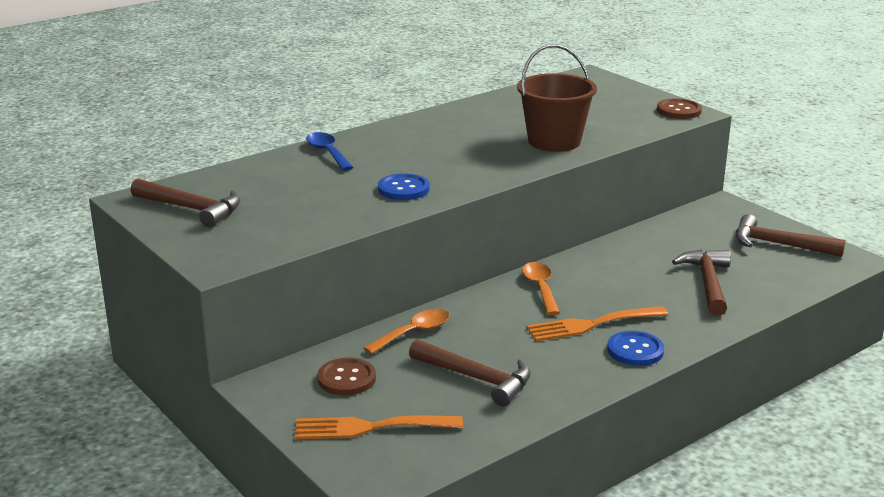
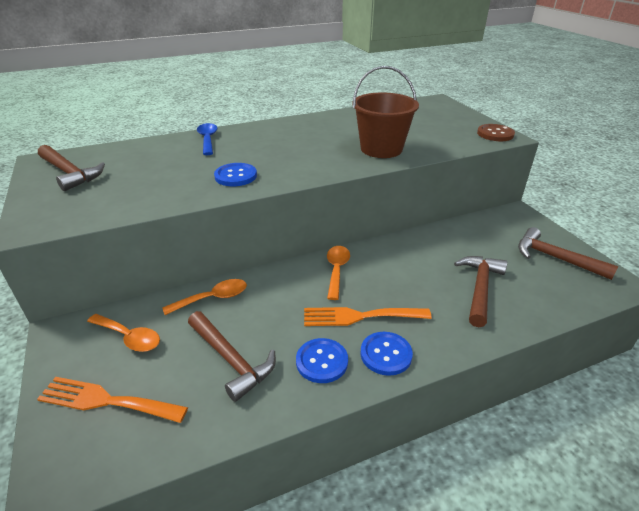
camera: 15 degrees right, 10 degrees up
brown button [317,358,376,395] -> orange spoon [87,314,160,352]
none -> blue button [296,338,348,383]

